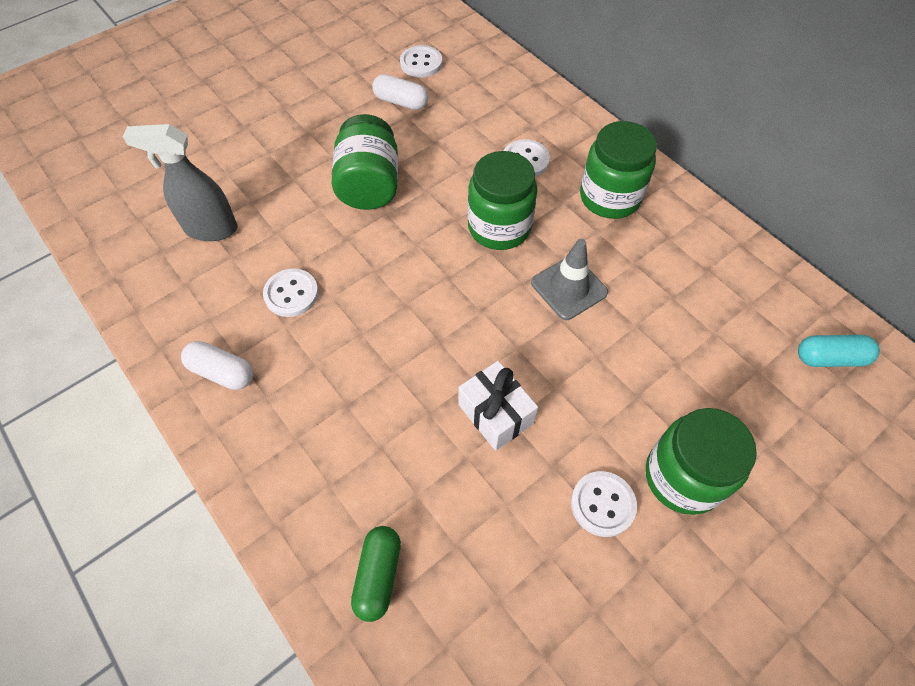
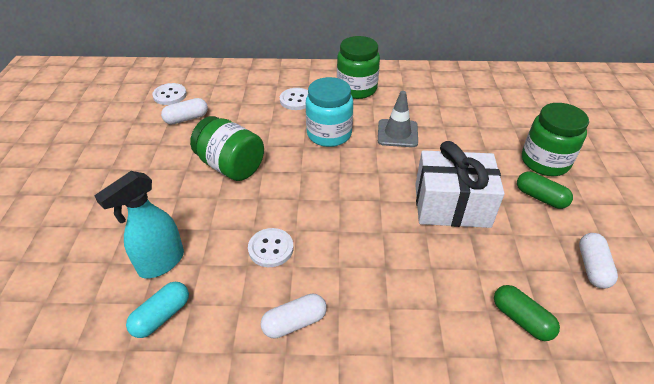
camera: 50 degrees left, 15 degrees down
grey spray bottle [123,124,237,241] -> turquoise spray bottle [94,171,184,278]
white gift [458,361,538,451] -> white gift [415,141,505,228], size x1.63
green jar [468,151,537,250] -> turquoise jar [306,77,353,147]
white button [571,471,637,537] -> green capsule [517,172,573,209]
turquoise capsule [798,335,880,367] -> turquoise capsule moved to [126,282,189,338]
none -> white capsule [579,233,618,289]

